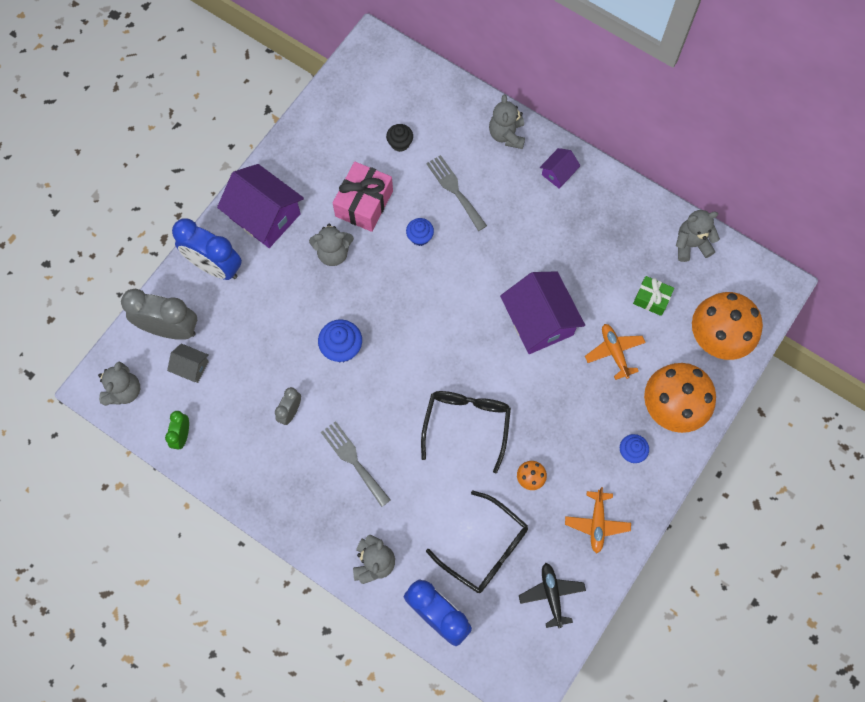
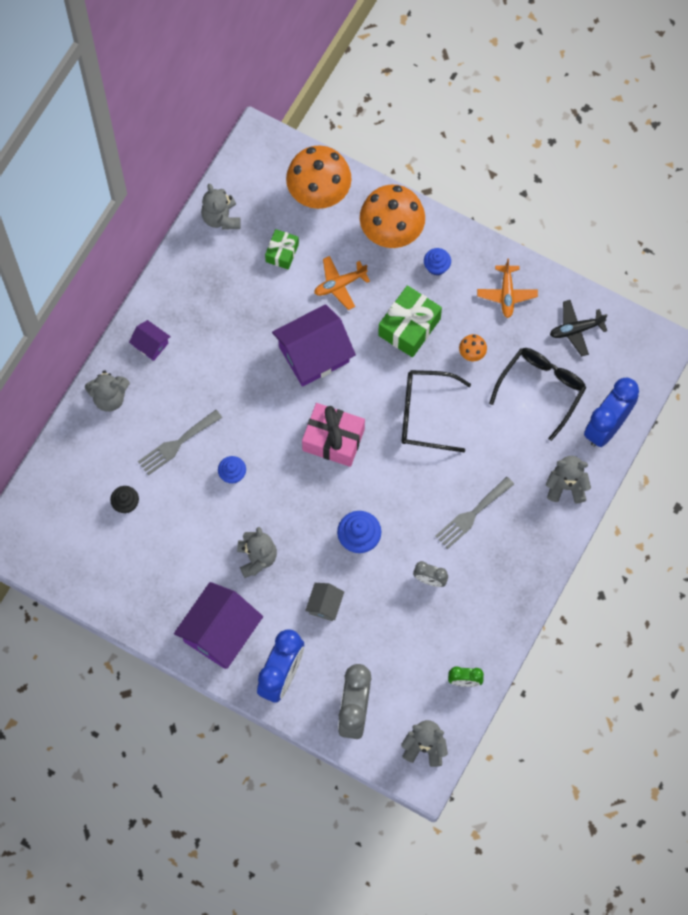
camera: 95 degrees left, 0 degrees up
grey house [167,344,209,383] -> grey house moved to [305,583,344,621]
pink gift [333,162,393,232] -> pink gift moved to [302,403,365,467]
orange plane [565,487,631,553] -> orange plane turned 90 degrees clockwise [477,258,538,318]
none -> green gift [378,285,442,357]

